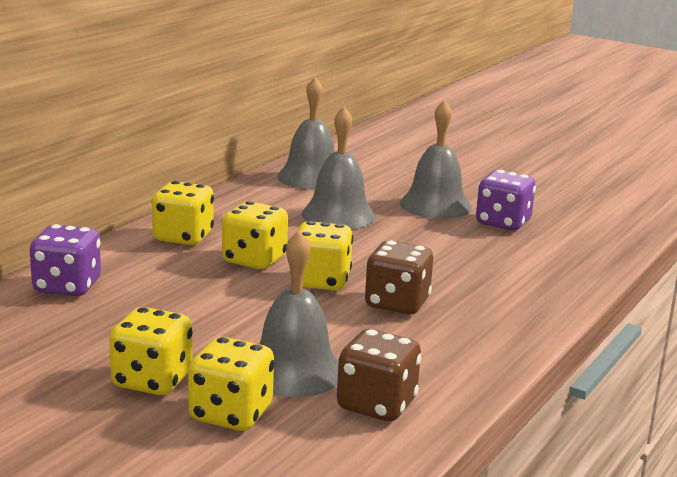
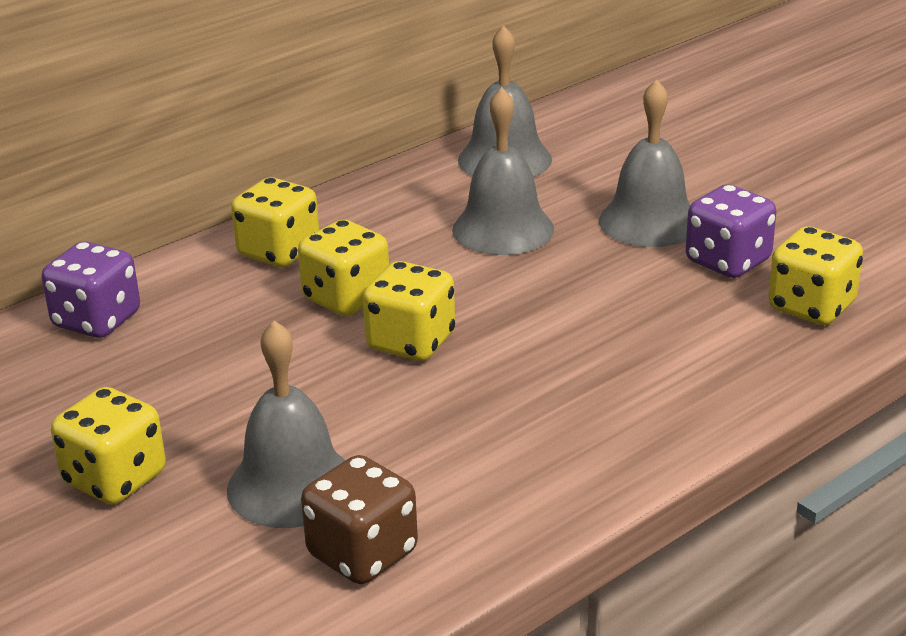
camera: 20 degrees right, 10 degrees up
yellow dice [188,337,274,431] -> yellow dice moved to [768,226,863,325]
brown dice [364,241,433,314] -> none

